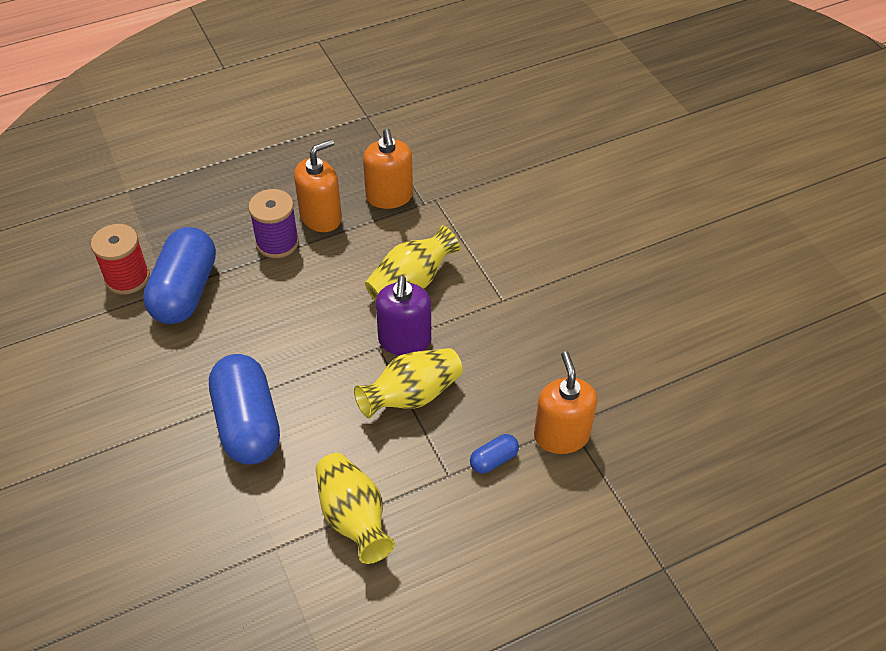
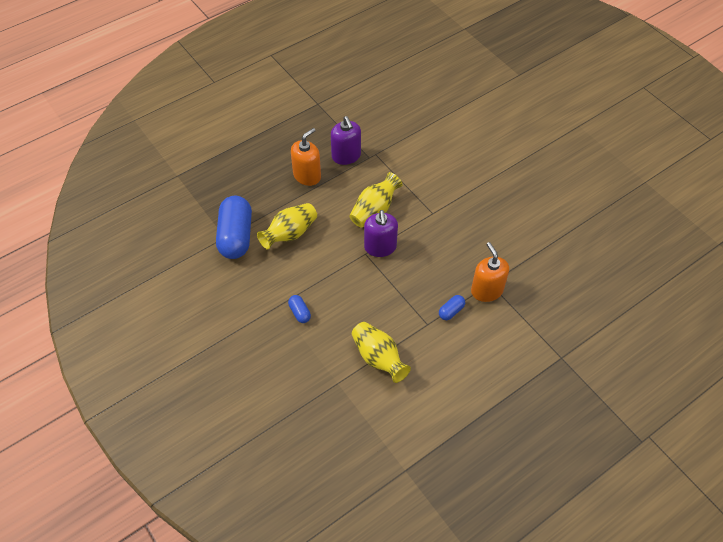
camera: 10 degrees left, 5 degrees up
red spool [91,224,150,295] -> none
blue capsule [209,354,280,465] -> blue capsule [288,295,311,323], size x0.43
purple spool [248,189,299,258] -> none
yellow vase [354,348,463,418] -> yellow vase moved to [257,203,317,249]
orange soap dispenser [363,129,413,209] -> purple soap dispenser [331,116,361,165]

